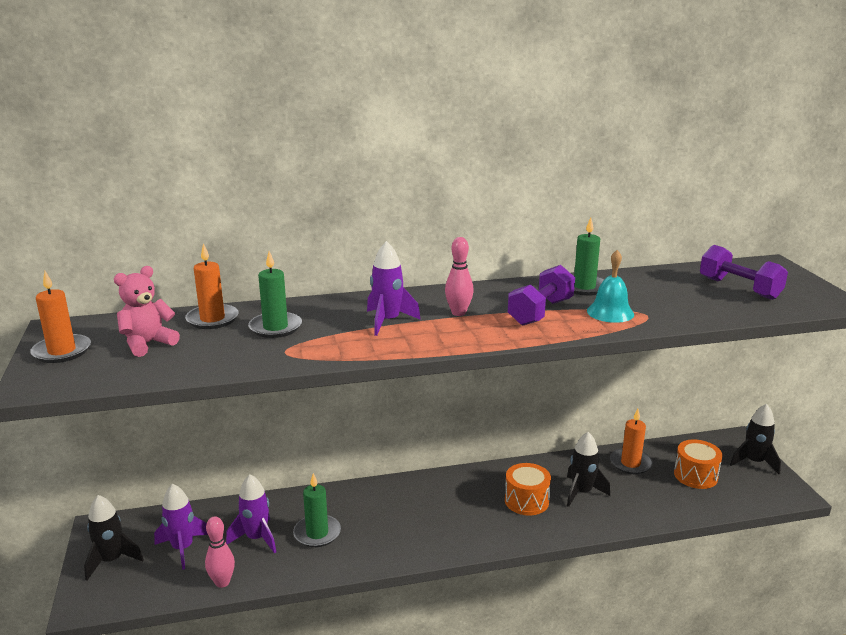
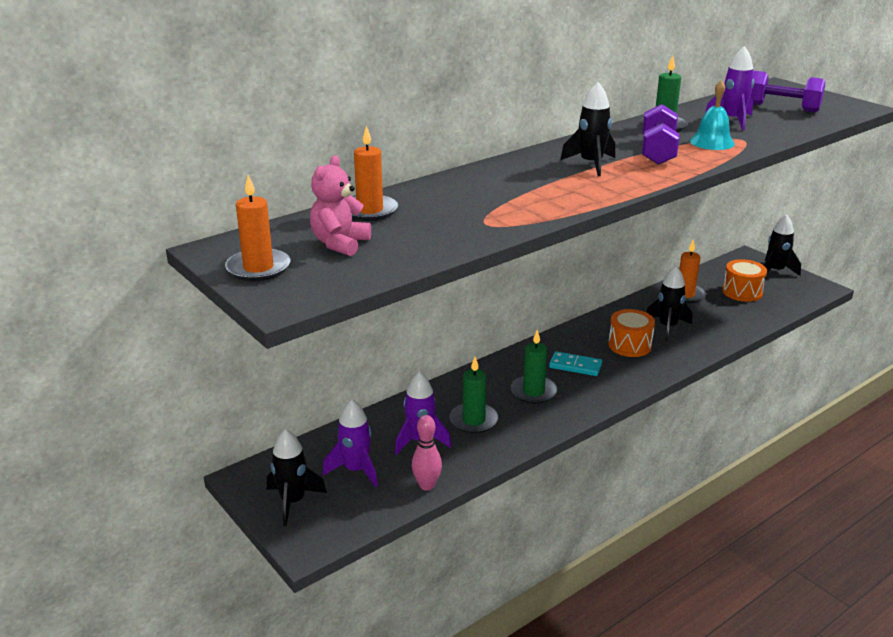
camera: 25 degrees left, 5 degrees up
green candle [248,251,302,338] -> green candle moved to [510,330,558,404]
purple rocket [367,241,421,336] -> purple rocket moved to [705,46,754,130]
pink bowling pin [445,237,474,316] -> black rocket [560,82,615,176]
none -> turquoise domino [549,351,602,376]

